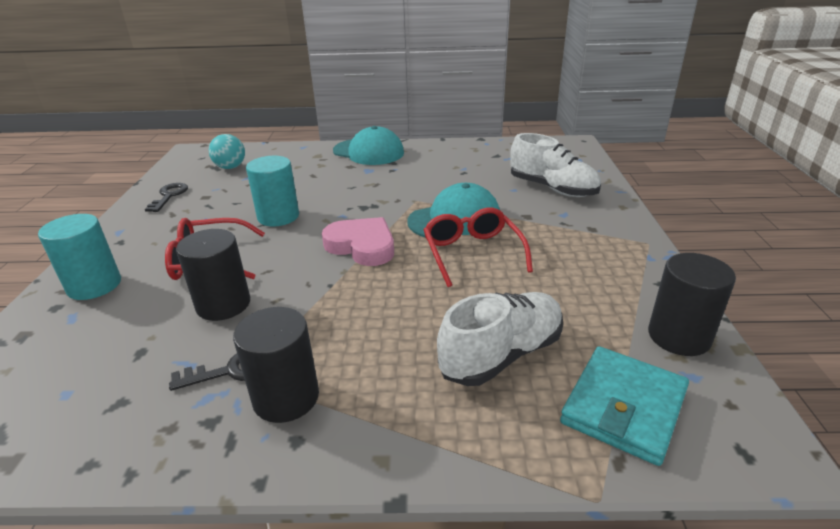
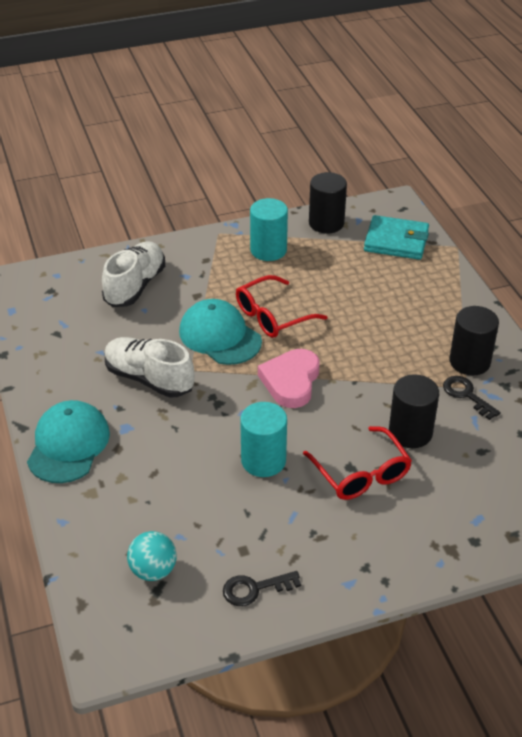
camera: 110 degrees left, 10 degrees up
turquoise cylinder [38,214,121,300] -> turquoise cylinder moved to [250,198,288,261]
white shoe [437,292,563,386] -> white shoe moved to [105,337,194,398]

